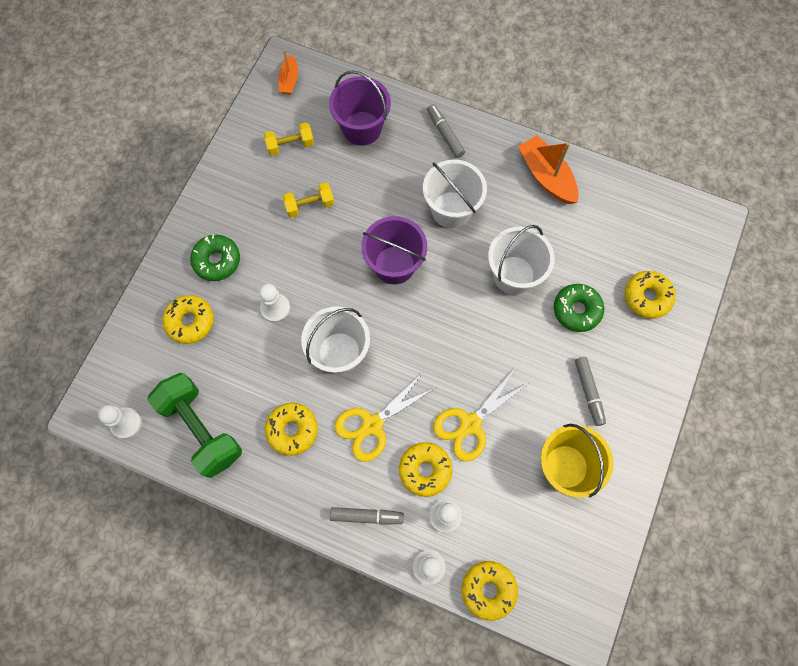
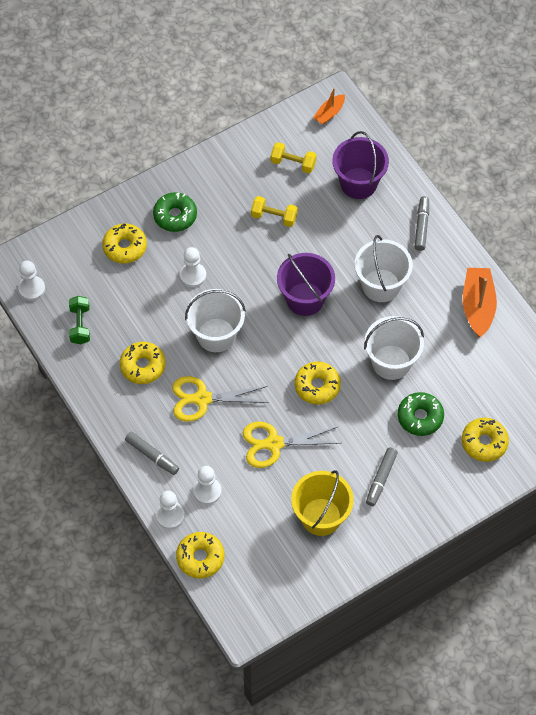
camera: 35 degrees right, 10 degrees down
green dumbbell [147,373,242,478] -> green dumbbell [69,296,90,344], size x0.53
yellow donut [399,442,452,497] -> yellow donut moved to [295,362,341,404]

